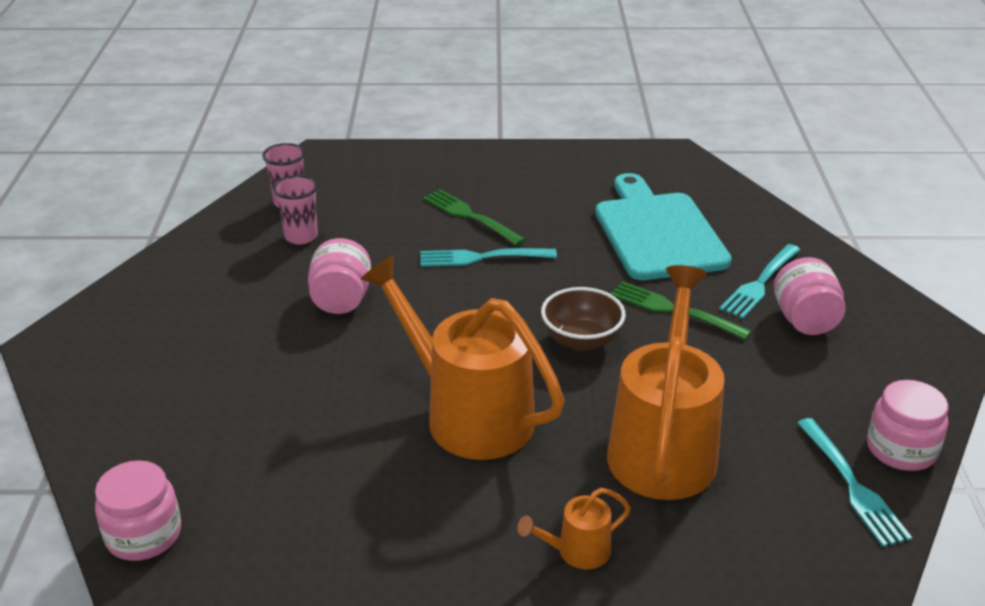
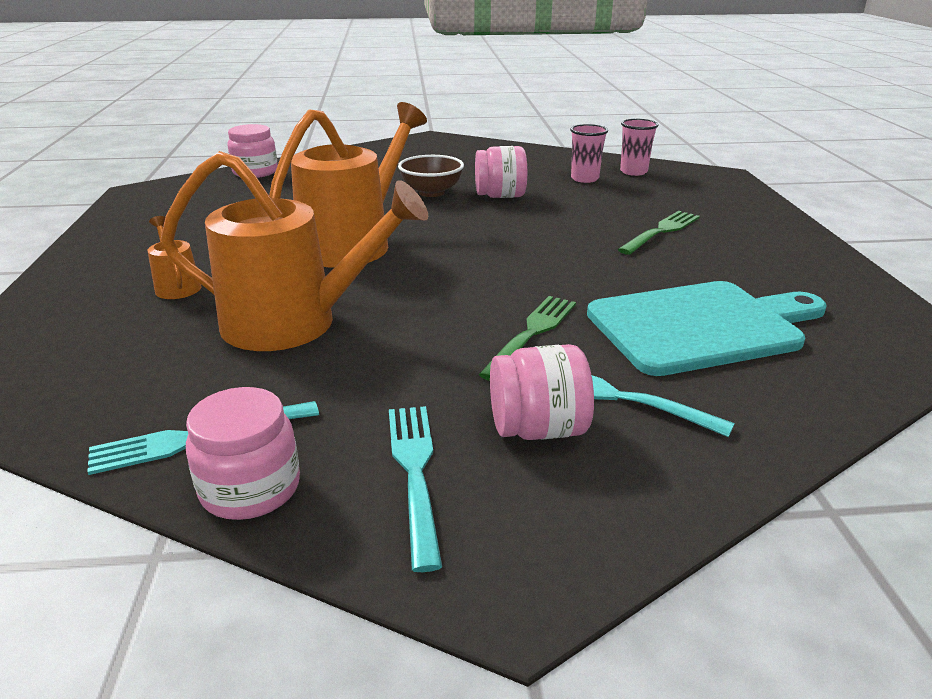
camera: 85 degrees right, 5 degrees down
turquoise fork [421,248,557,267] -> turquoise fork moved to [389,406,442,572]
brown bowl [541,287,626,351] -> brown bowl moved to [398,155,464,197]

